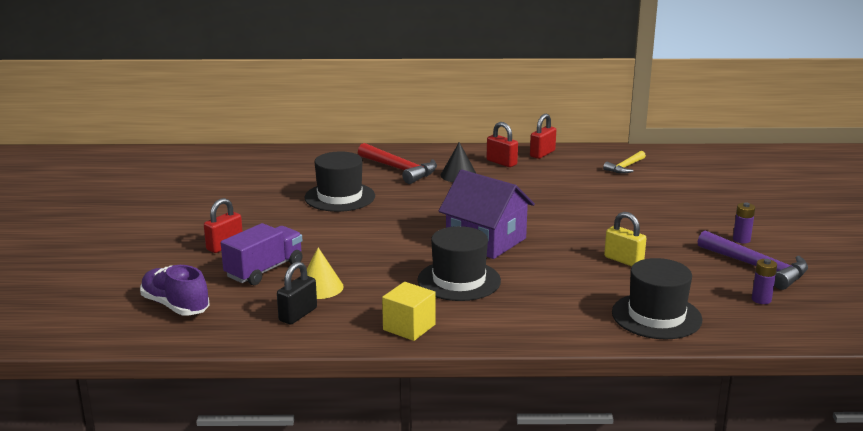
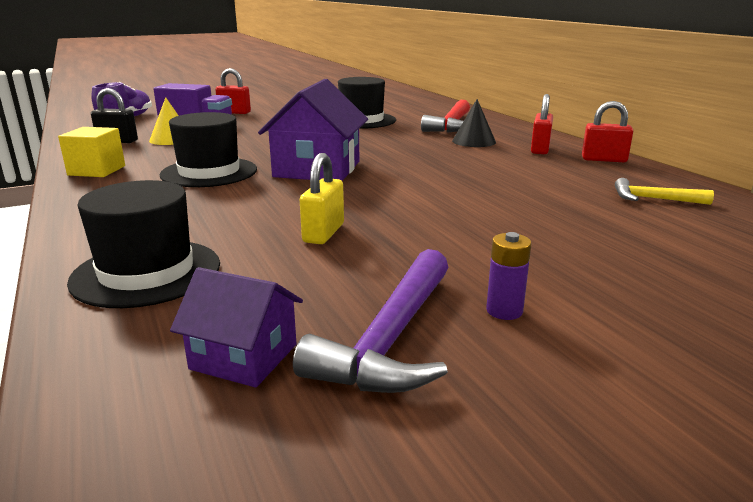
camera: 65 degrees right, 0 degrees up
purple battery [752,259,777,304] -> purple house [170,267,303,388]

